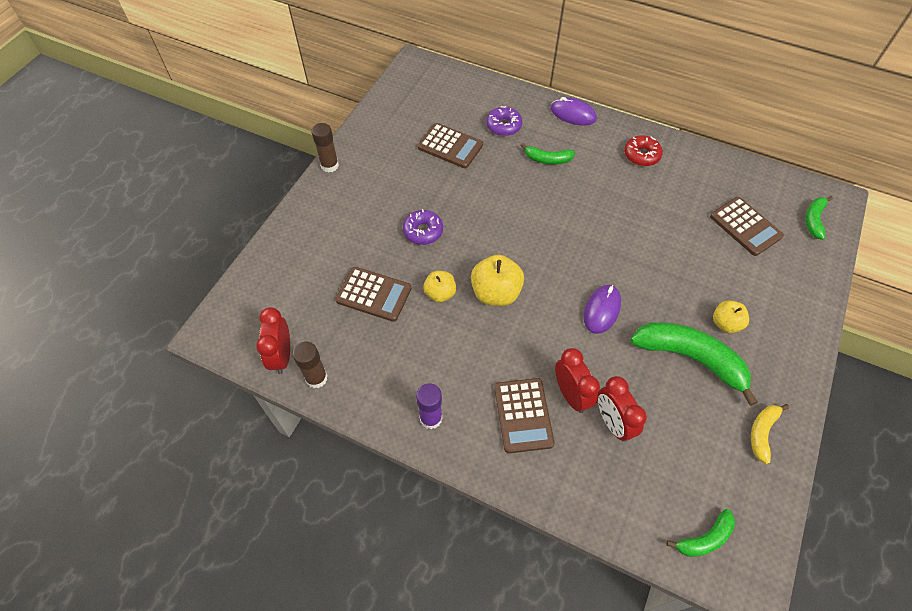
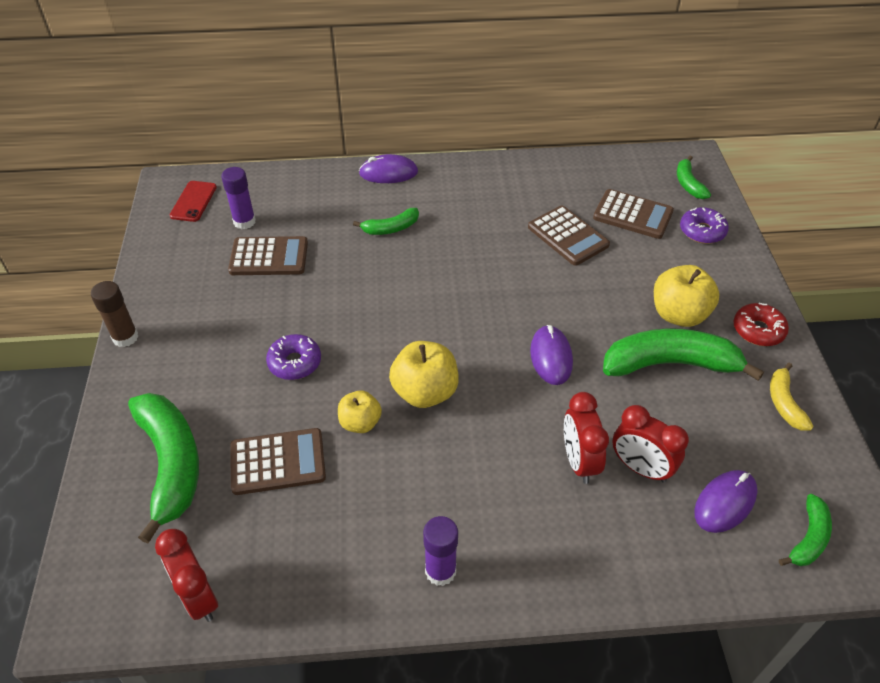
camera: 30 degrees left, 10 degrees down
brown glue stick [293,342,328,388] -> none
purple donut [486,106,522,136] -> purple donut moved to [680,207,729,244]
brown calculator [494,378,555,453] -> brown calculator moved to [528,206,610,266]
red clock [555,348,600,413] -> red clock turned 135 degrees counterclockwise [564,392,609,484]
red donut [624,136,663,166] -> red donut moved to [734,303,789,346]
yellow apple [713,300,749,333] -> yellow apple [654,265,719,327], size x1.60
none -> green banana [128,393,199,544]
none -> red phone [170,181,217,222]
none -> purple glue stick [221,167,256,229]
none -> purple mouse [694,470,758,533]

